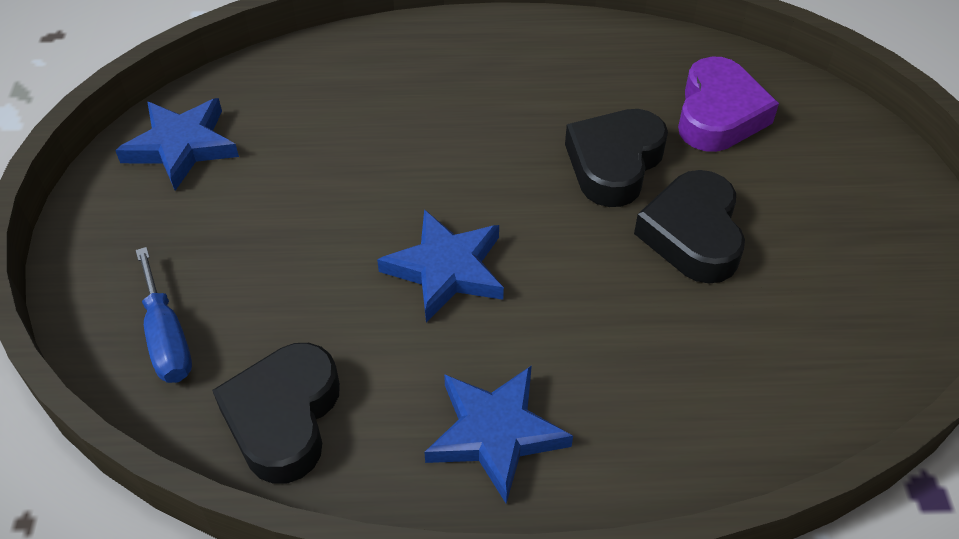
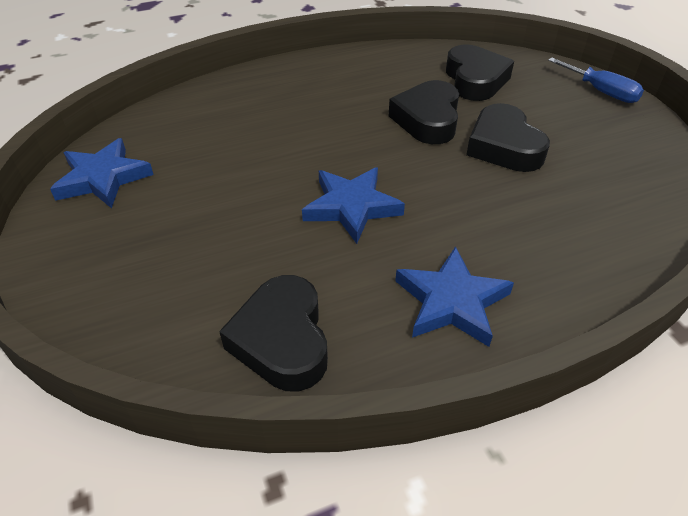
camera: 20 degrees left, 5 degrees down
blue screwdriver [136,247,192,383] -> blue screwdriver moved to [548,58,644,103]
purple heart [678,56,779,152] -> black heart [446,44,514,101]

